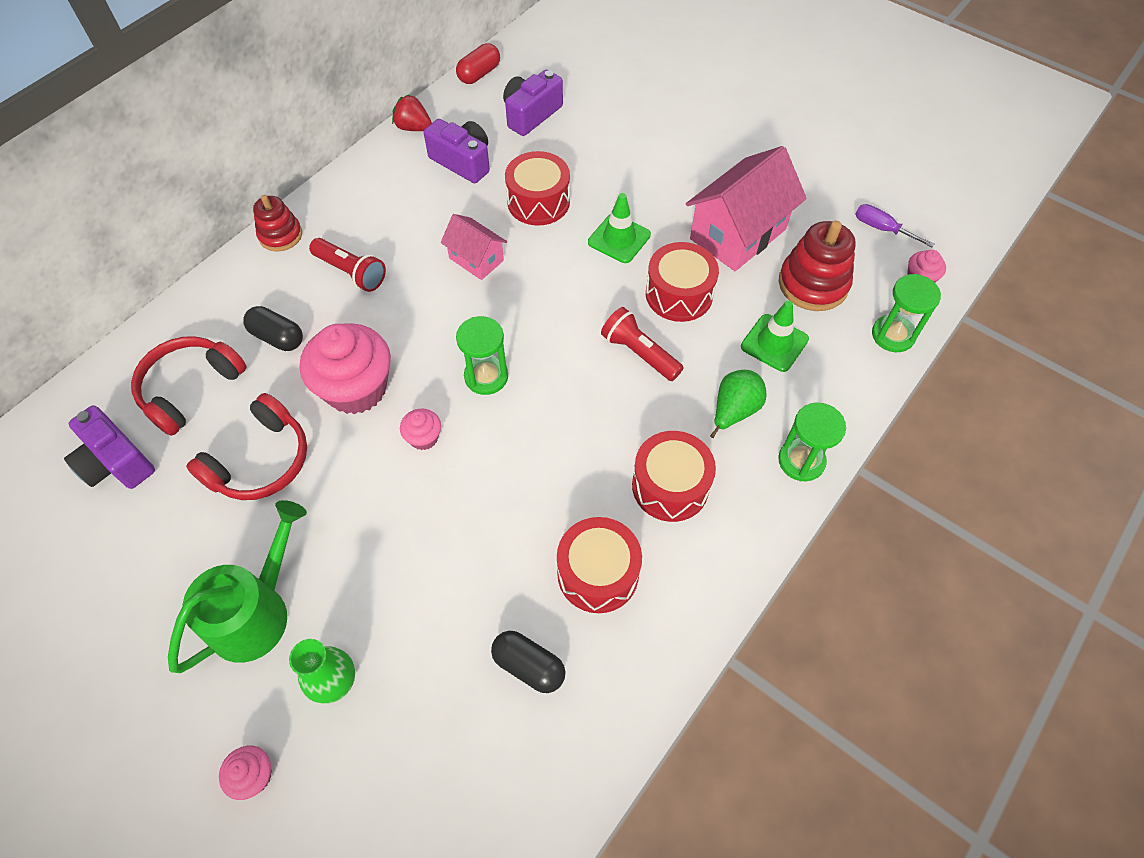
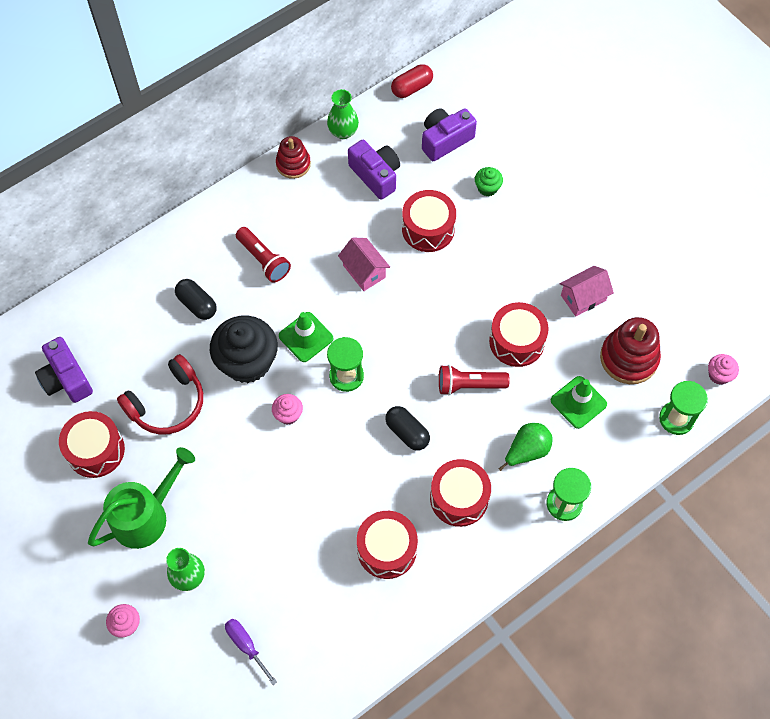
camera: 15 degrees right, 5 degrees up
red headphones [131,336,247,436] -> none
red stacking toy [253,195,302,252] -> red stacking toy moved to [276,136,311,179]
pink cupcake [300,323,391,414] -> black cupcake [210,315,278,383]
red strawberry [392,94,432,131] -> green vase [327,89,359,139]
black capsule [491,631,565,693] -> black capsule moved to [385,406,430,450]
green traffic cone [588,193,651,263] -> green traffic cone moved to [279,312,333,362]
red flashlight [601,307,684,381] -> red flashlight turned 60 degrees counterclockwise [439,365,510,395]
pink house [686,146,807,271] -> pink house [560,266,614,316], size x0.55
purple screwdriver [855,204,934,247] -> purple screwdriver moved to [225,619,277,685]
none -> red drum [59,411,125,478]
none -> green cupcake [475,167,503,196]

